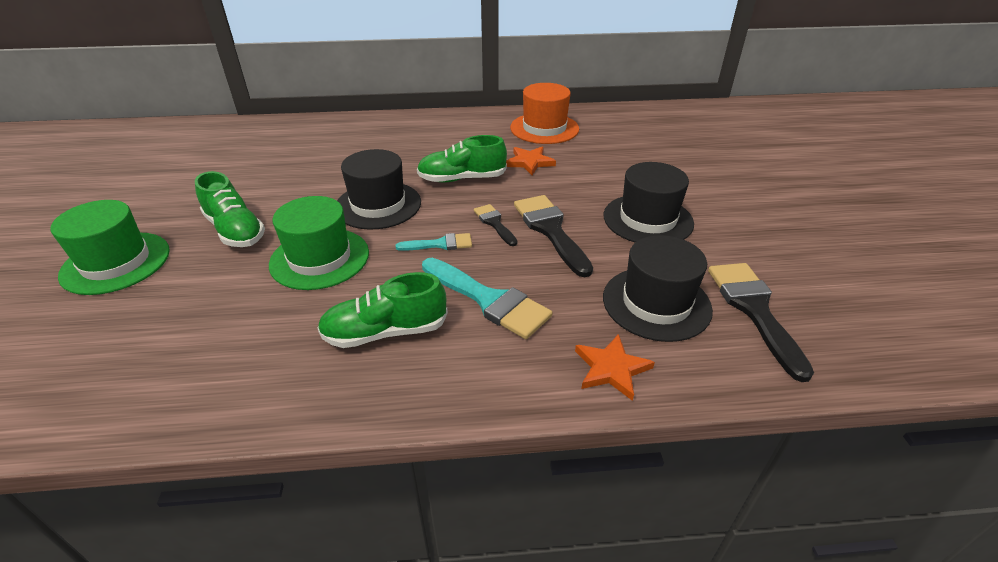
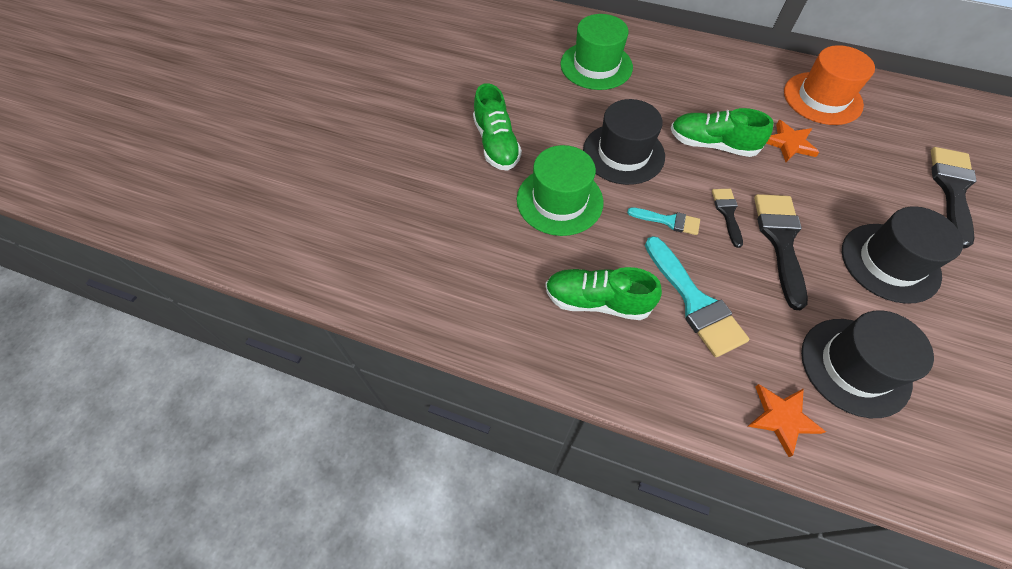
camera: 25 degrees right, 20 degrees up
green hat [50,200,170,295] -> green hat moved to [560,14,633,90]
black brush [708,263,814,382] -> black brush moved to [931,147,977,249]

